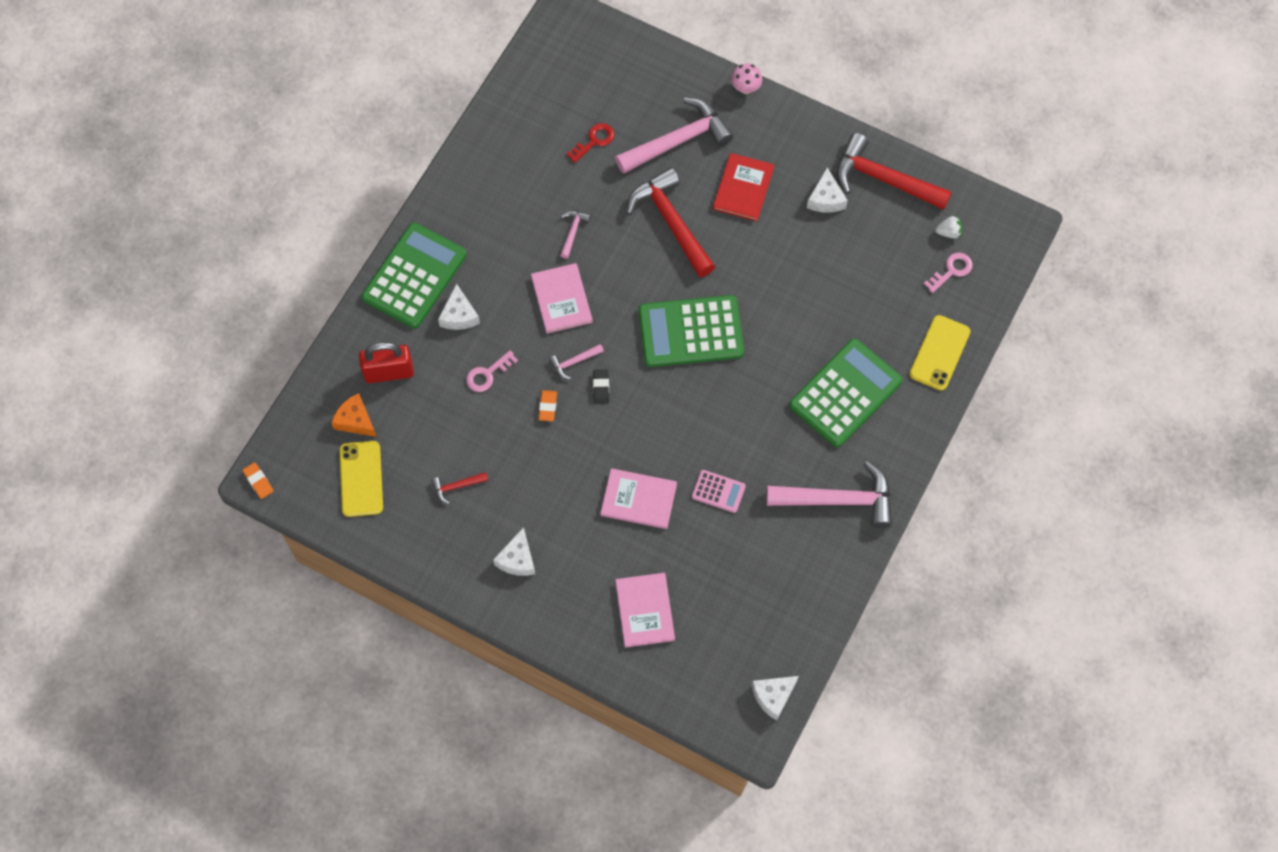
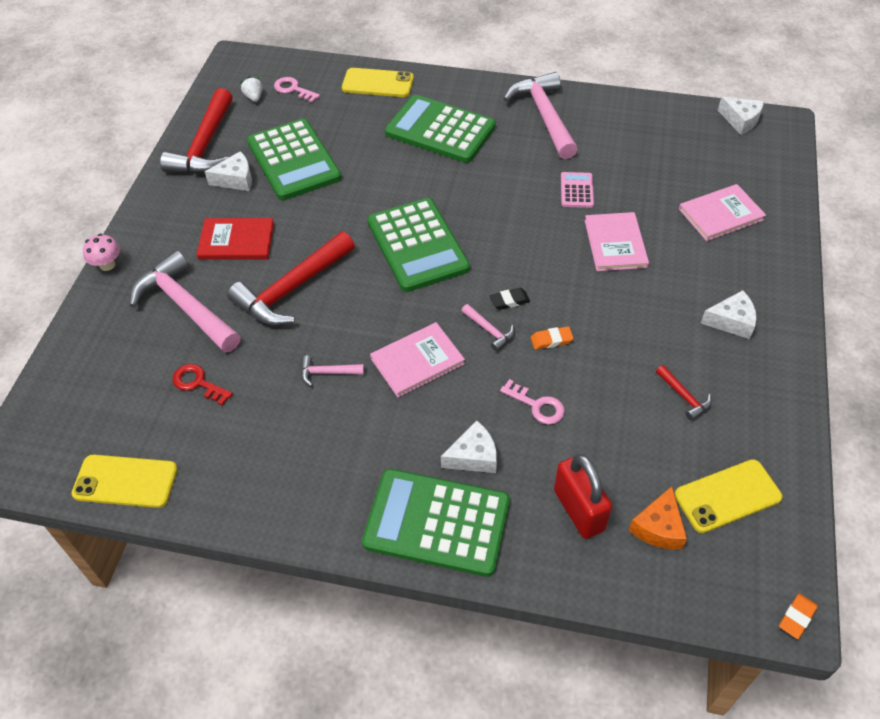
camera: 105 degrees left, 15 degrees down
none -> yellow phone [72,455,178,508]
none -> green calculator [247,119,341,200]

